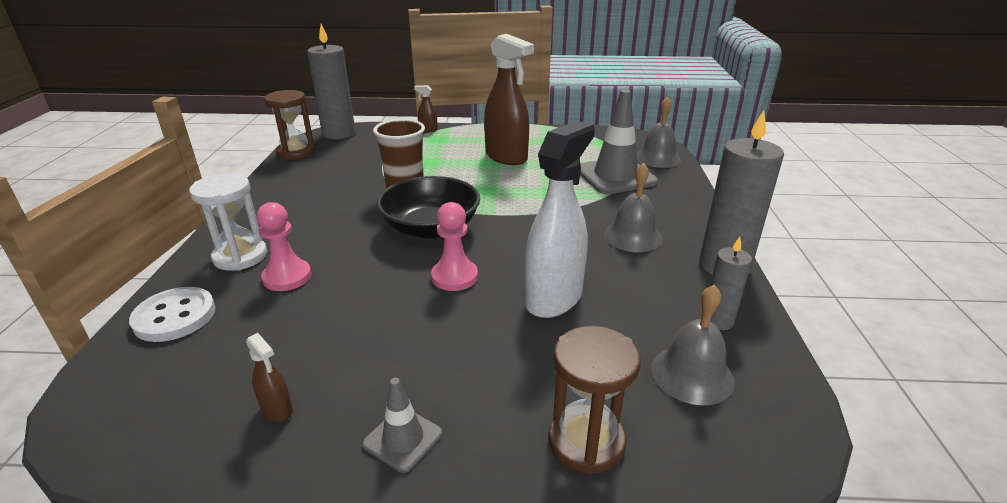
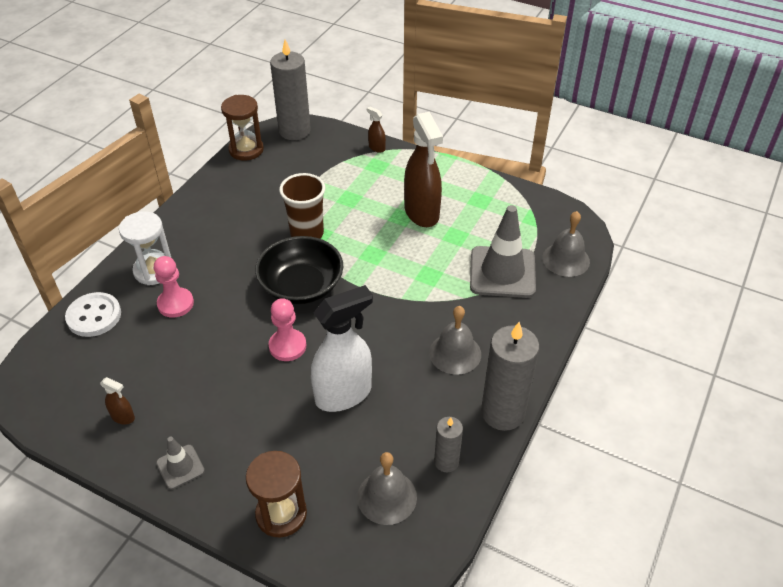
camera: 25 degrees right, 15 degrees up
brown spray bottle [246,333,293,422] -> brown spray bottle turned 45 degrees counterclockwise [100,377,135,425]

